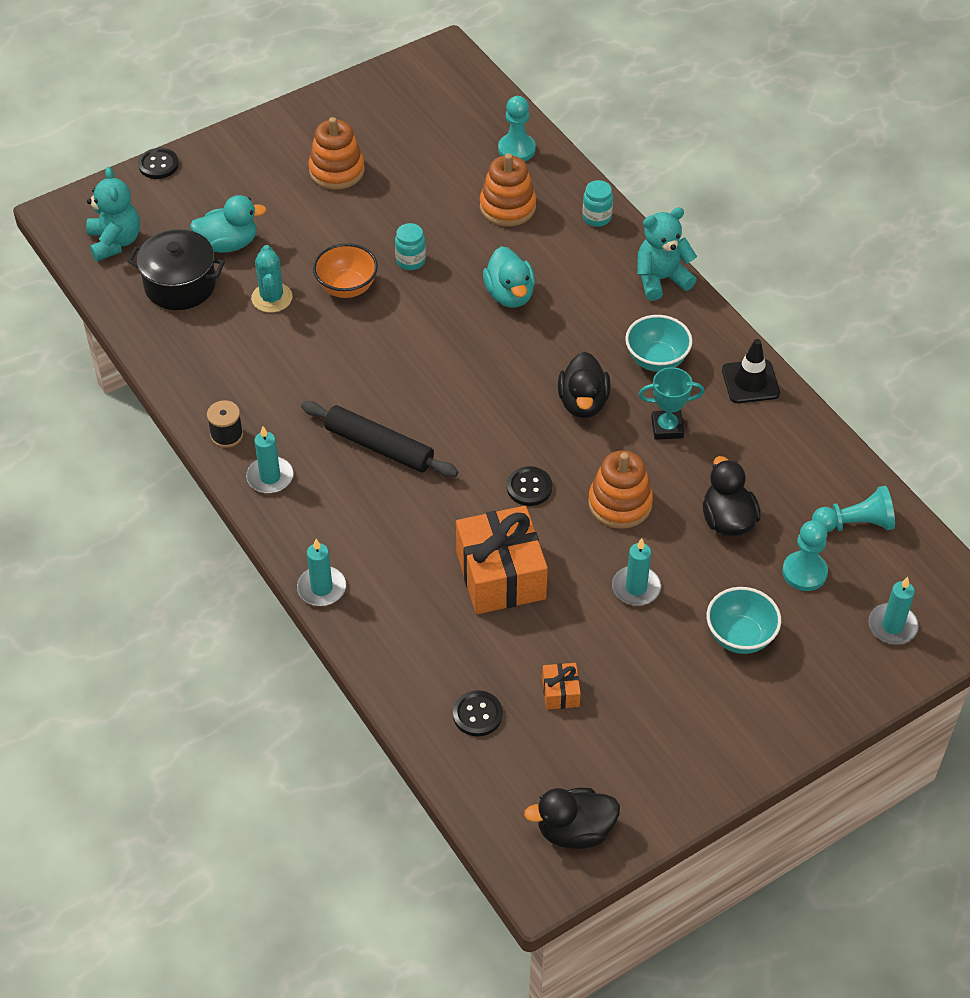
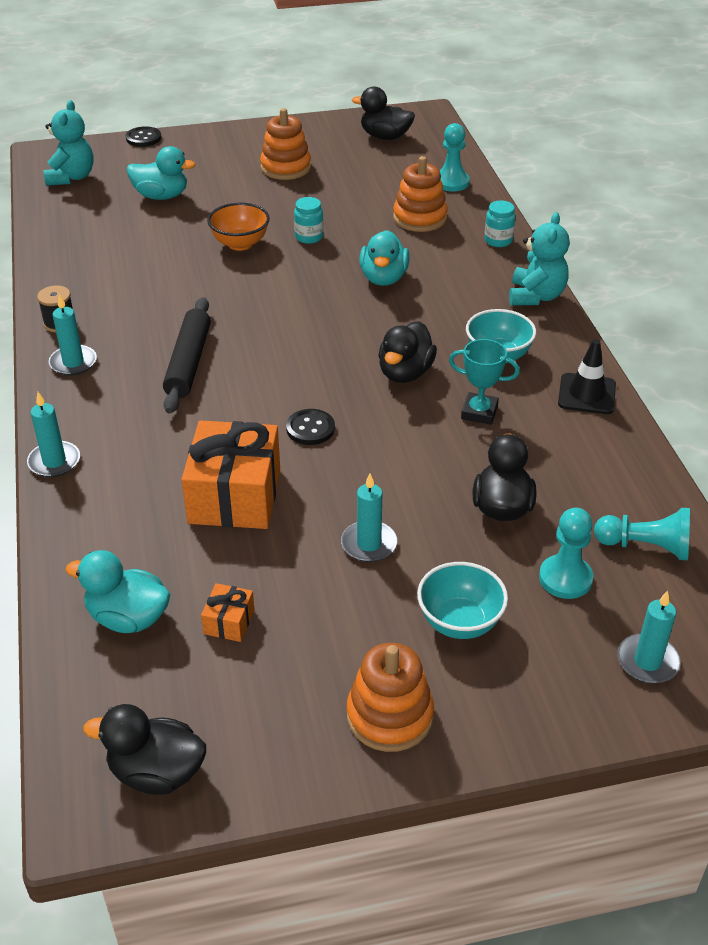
camera: 20 degrees right, 10 degrees down
black pot [128,229,225,310] -> none
turquoise cactus [251,245,293,313] -> none
black rolling pin [301,401,458,477] -> black rolling pin turned 45 degrees clockwise [163,297,211,414]
black button [453,690,503,736] -> turquoise duck [66,550,170,633]
orange stacking toy [588,450,653,529] -> orange stacking toy moved to [347,643,434,752]
turquoise teddy bear [637,207,697,301] -> turquoise teddy bear turned 105 degrees clockwise [509,212,569,305]
none -> black duck [352,86,415,140]

